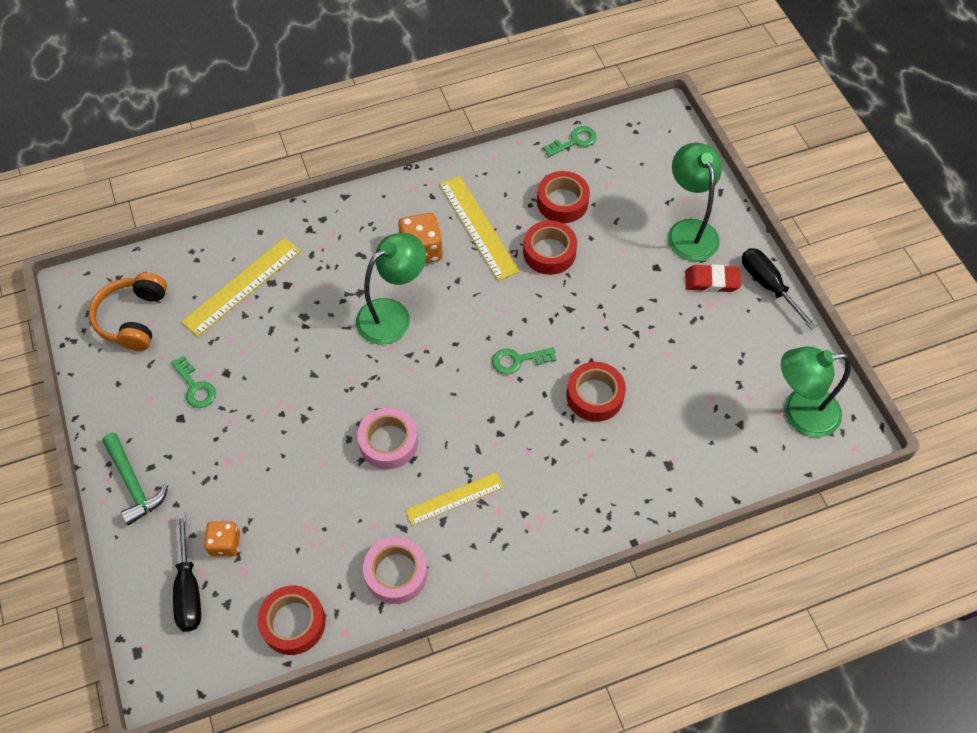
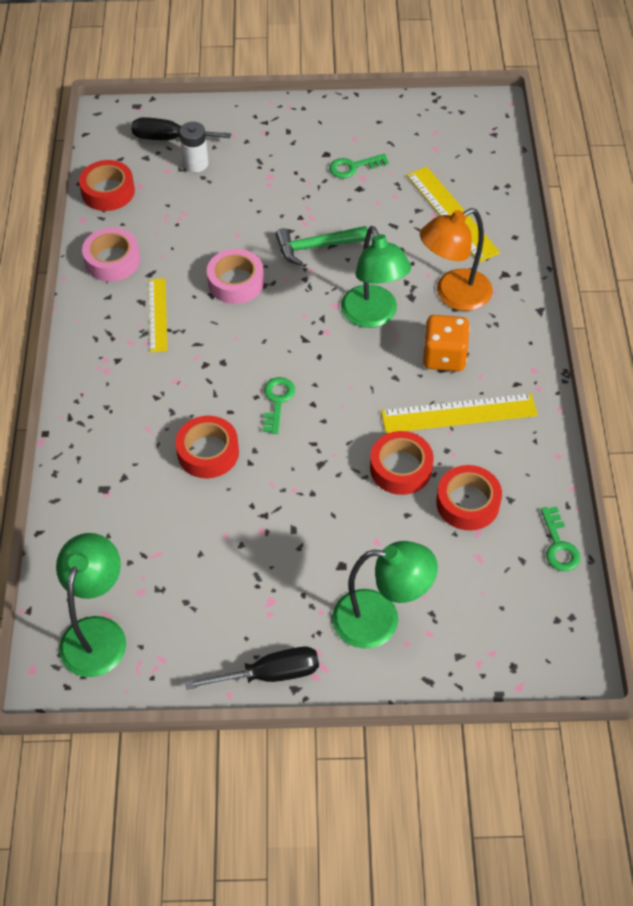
camera: 110 degrees right, 5 degrees down
orange headphones [89,273,167,351] -> none
green hammer [102,433,168,525] -> green hammer moved to [276,226,368,266]
orange dice [204,521,240,557] -> white battery [180,122,209,172]
red eraser [685,264,741,292] -> none
none -> orange lamp [420,208,493,311]

